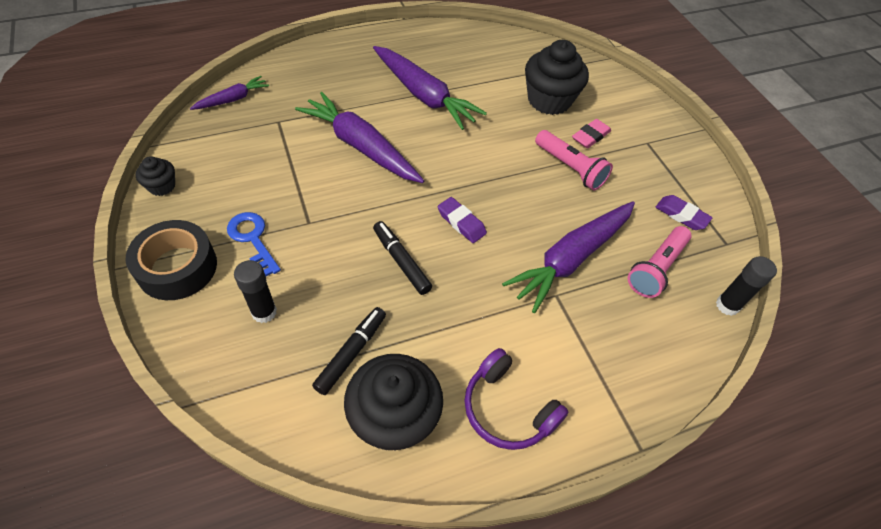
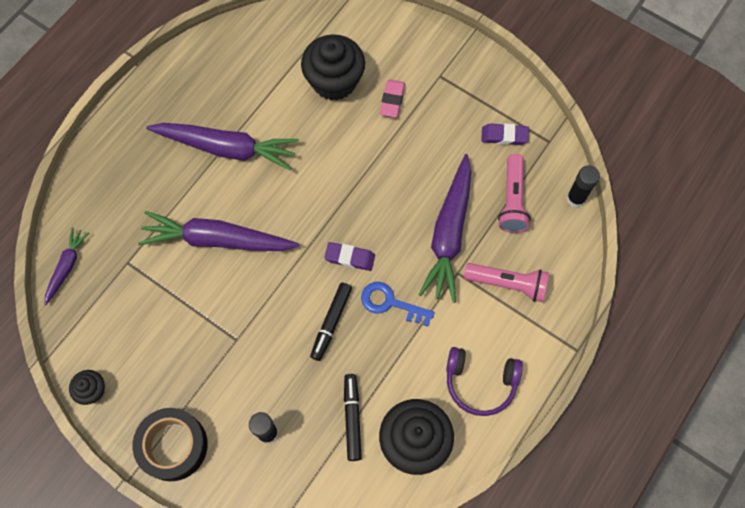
camera: 30 degrees left, 15 degrees up
blue key [227,212,281,276] -> blue key moved to [361,282,435,327]
black marker [373,221,432,295] -> black marker turned 90 degrees counterclockwise [310,283,352,361]
pink flashlight [535,130,613,191] -> pink flashlight moved to [464,263,549,302]

